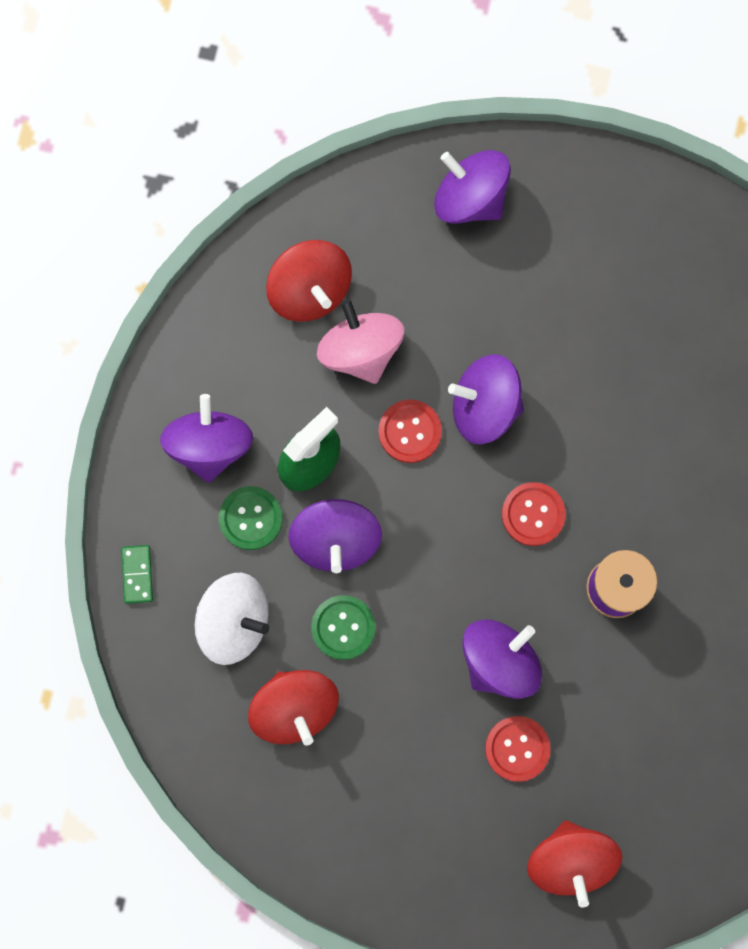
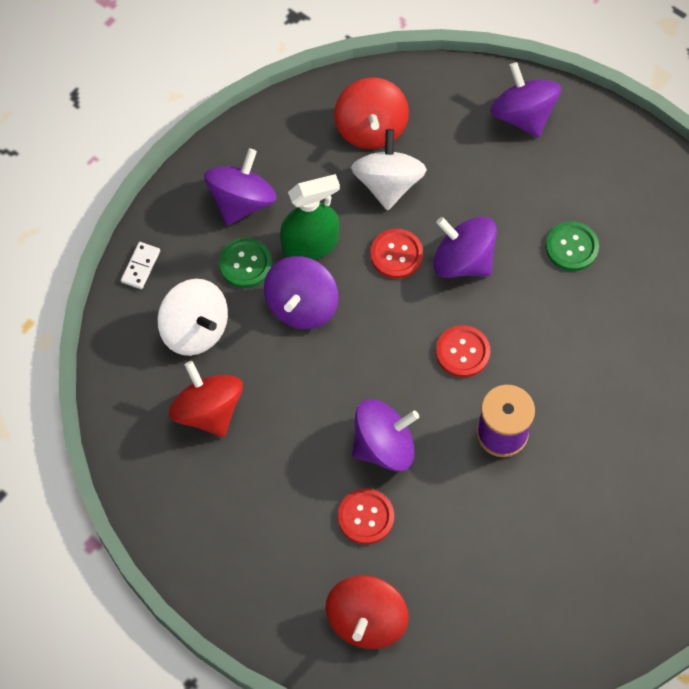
camera: 25 degrees right, 15 degrees down
green domino [121,545,153,604] -> white domino [121,242,160,289]
red spinning top [248,670,339,746] -> red spinning top turned 150 degrees clockwise [169,361,243,437]
green button [311,595,375,660] -> green button moved to [546,221,599,271]
pink spinning top [317,299,404,384] -> white spinning top [351,129,427,210]

